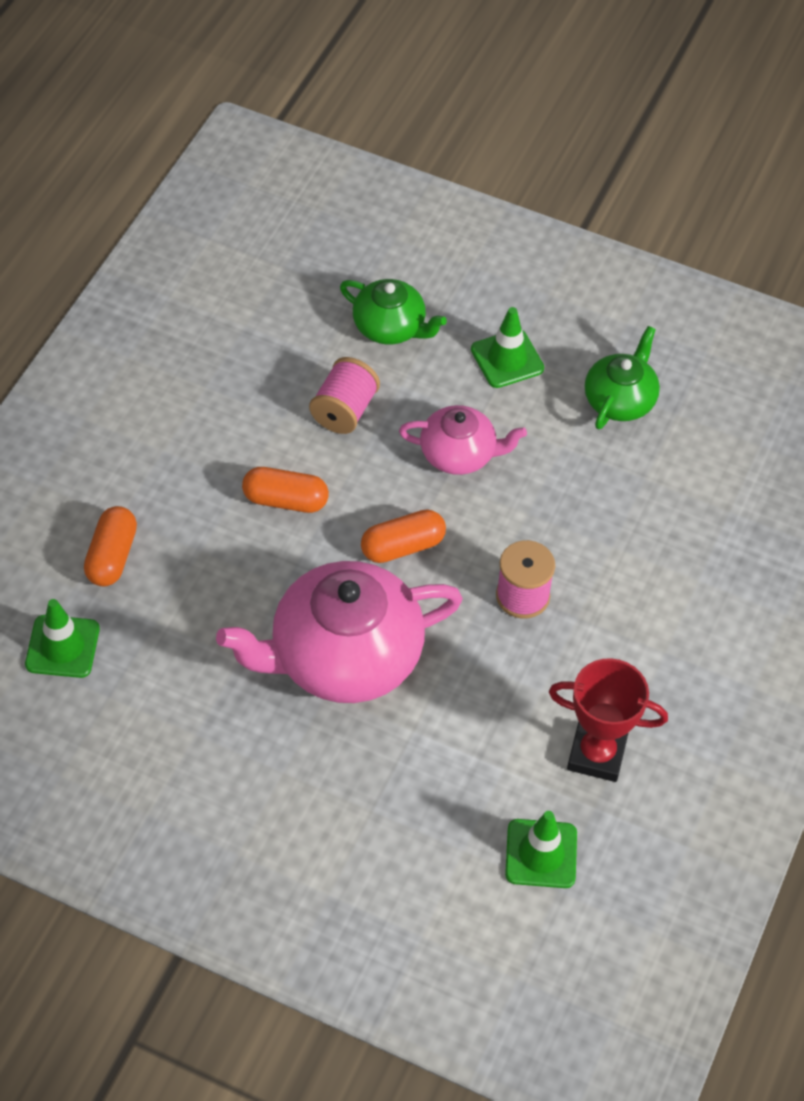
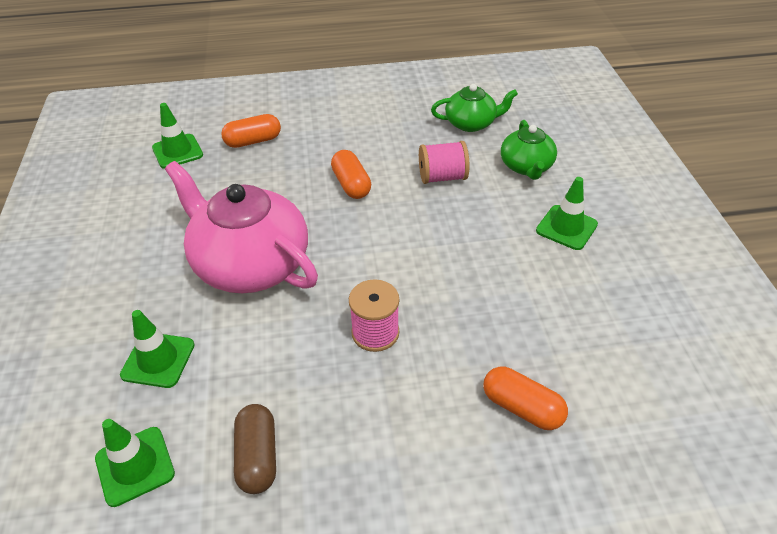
camera: 60 degrees right, 10 degrees down
orange capsule [361,509,446,563] -> orange capsule moved to [483,367,568,430]
pink teapot [399,405,527,475] -> none
red trophy [549,658,668,782] -> brown capsule [234,404,276,494]
green teapot [585,326,660,429] -> green teapot moved to [431,84,518,132]
none -> green traffic cone [120,310,194,388]

